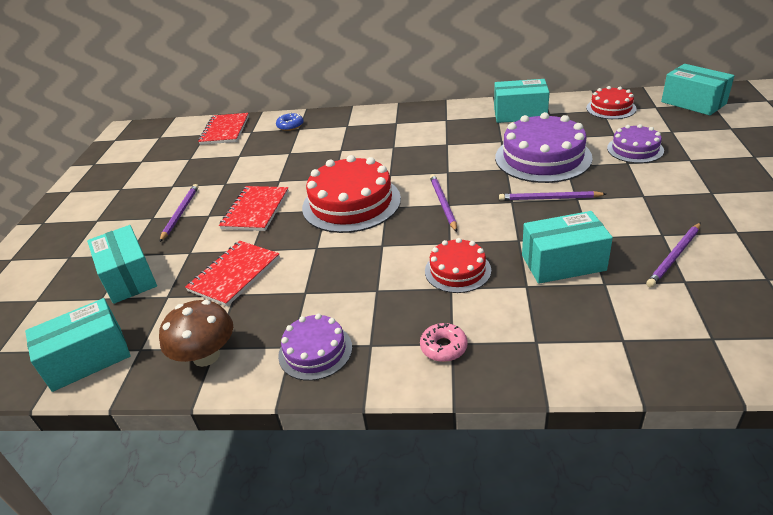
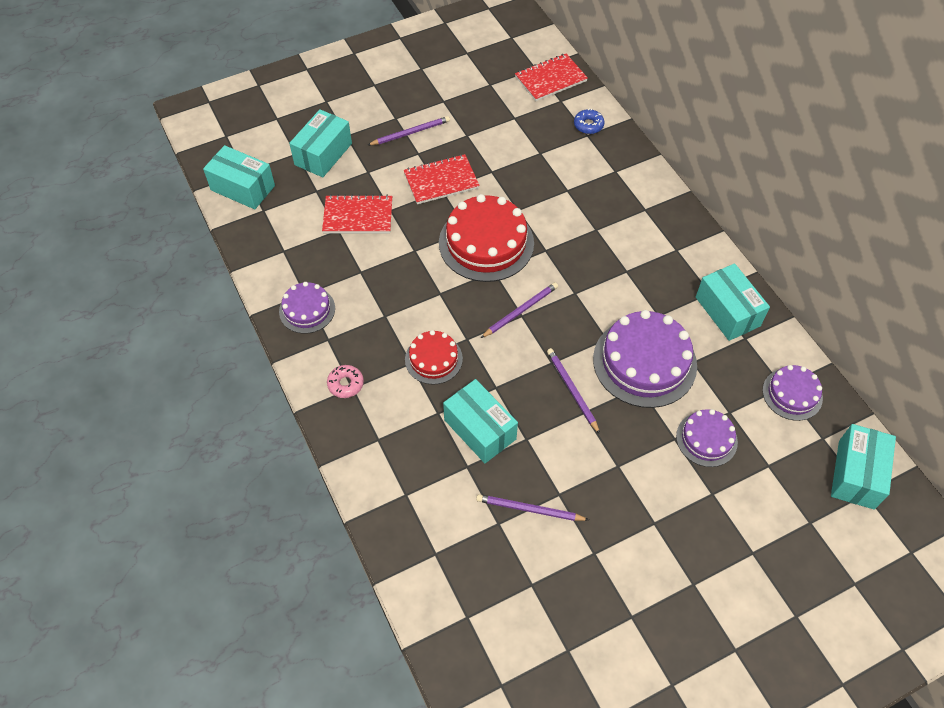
camera: 55 degrees right, 20 degrees up
brown mushroom [159,300,233,367] -> none
red cake [586,86,637,119] -> purple cake [762,365,823,421]

